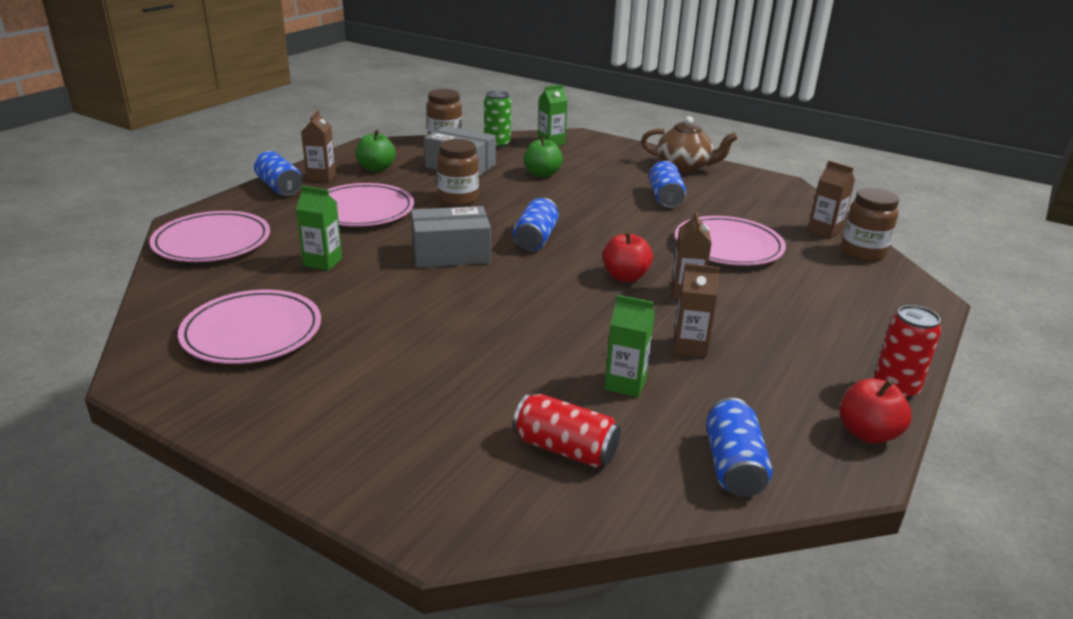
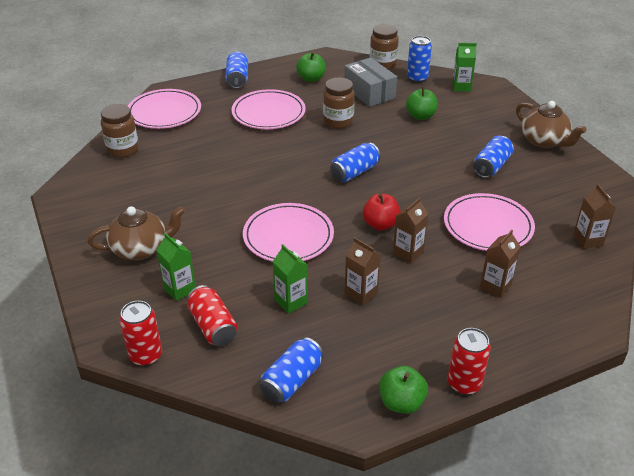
camera: 35 degrees right, 10 degrees up
pink plate [178,290,321,364] -> pink plate moved to [243,203,334,262]
green carton [296,186,342,271] -> green carton moved to [157,233,196,301]
brown carton [301,110,336,182] -> brown carton moved to [480,230,521,298]
grey box [411,206,491,268] -> none
green can [484,91,511,148] -> blue can [407,36,432,83]
red apple [840,378,912,444] -> green apple [379,366,428,414]
brown jar [841,188,899,261] -> brown jar moved to [101,104,139,158]
none -> brown teapot [87,206,185,260]
none -> red can [119,301,162,366]

